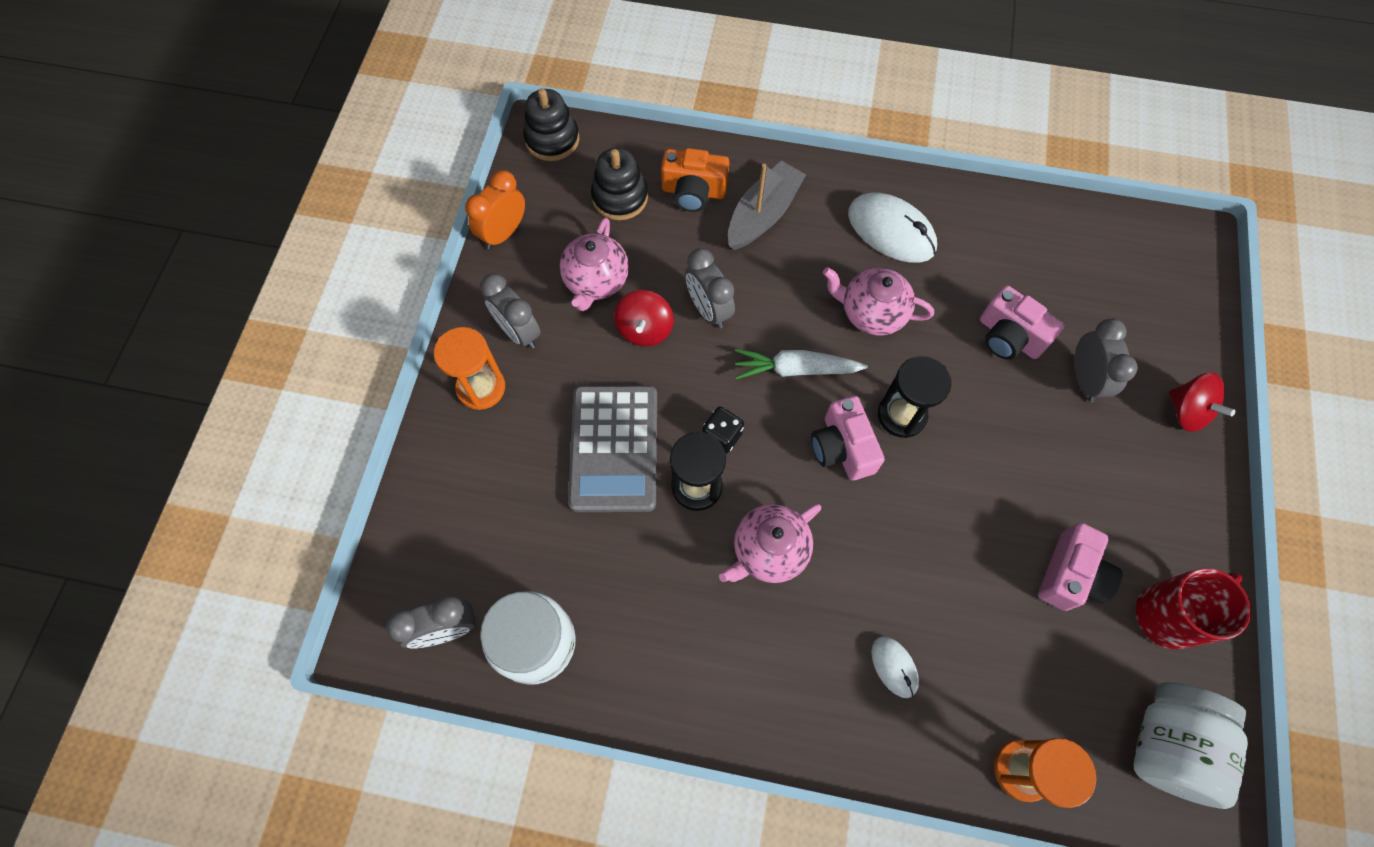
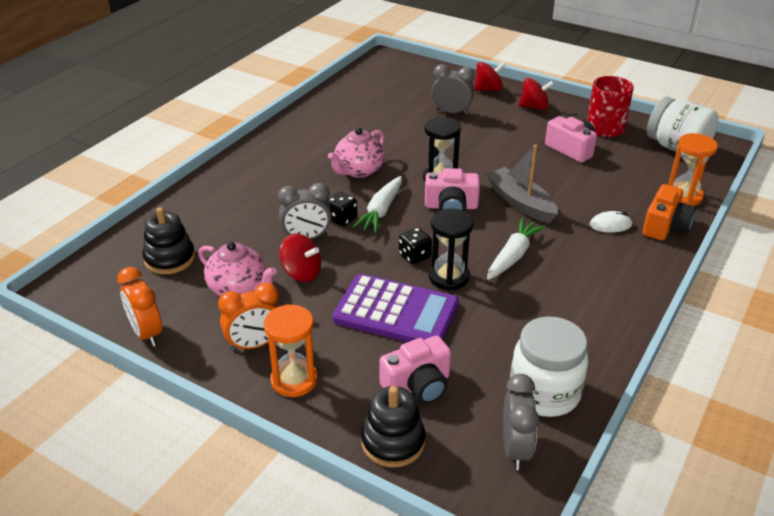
camera: 70 degrees left, 30 degrees down
grey clock [480,273,541,349] -> orange clock [218,283,279,351]
black stacking toy [523,88,579,161] -> black stacking toy moved to [361,386,425,467]
grey calculator [568,385,657,512] -> purple calculator [333,274,459,342]
orange camera [661,148,729,212] -> orange camera moved to [643,184,696,240]
pink teapot [719,504,821,583] -> white carrot [487,218,546,280]
grey boat [728,161,806,250] -> grey boat moved to [486,145,558,223]
white mouse [848,192,937,263] -> none
pink camera [980,285,1064,360] -> pink camera moved to [379,335,451,404]
none -> black dice [327,192,357,226]
none -> red spinning top [519,78,554,110]

